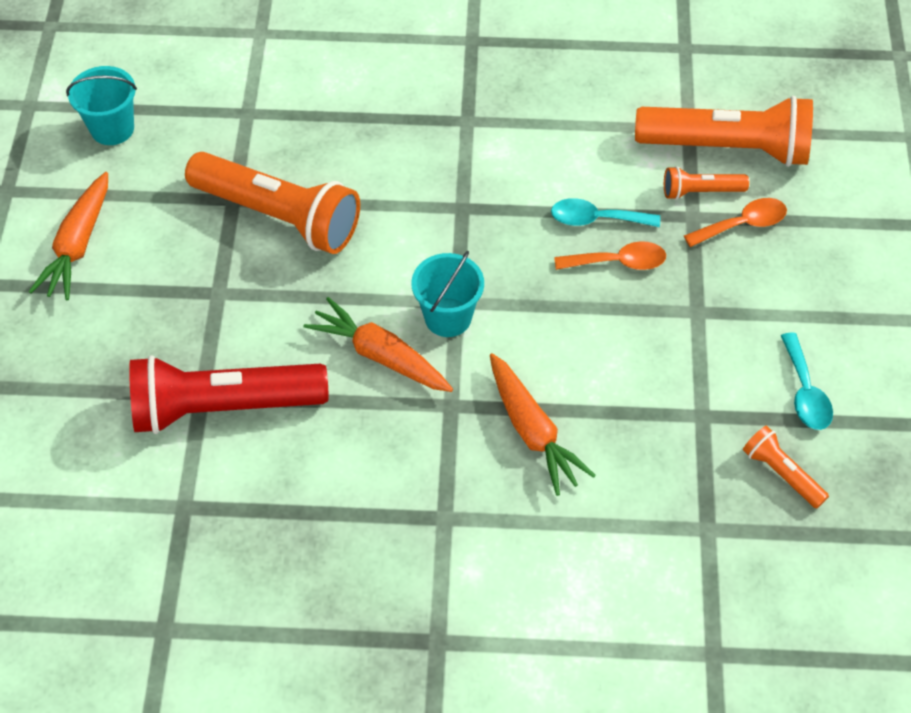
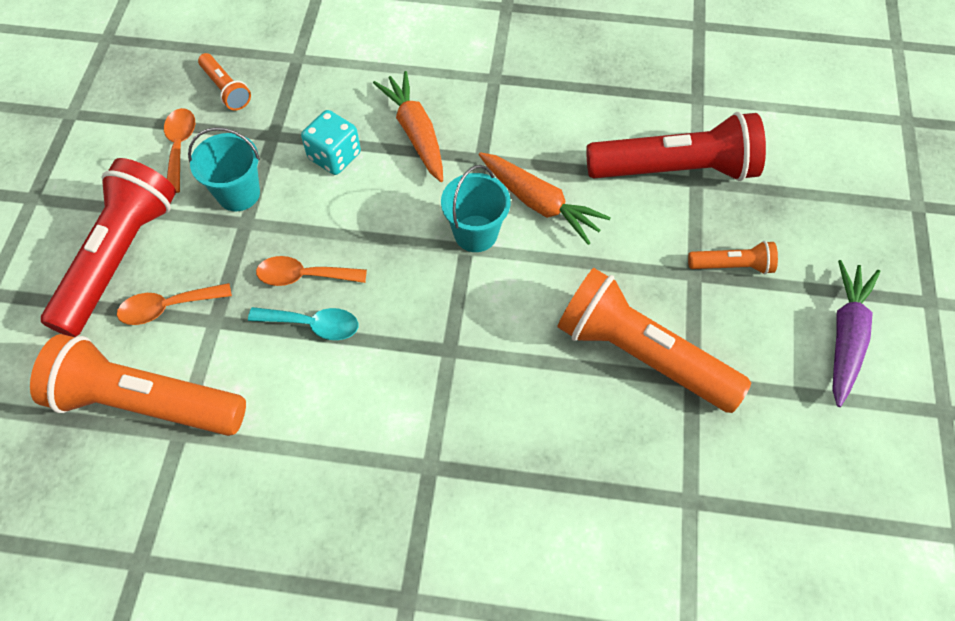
camera: 175 degrees left, 5 degrees up
orange carrot [29,172,108,300] -> purple carrot [832,260,880,407]
turquoise bucket [66,66,137,145] -> turquoise bucket moved to [188,127,260,211]
orange flashlight [664,166,749,200] -> orange flashlight moved to [688,241,778,274]
turquoise spoon [781,332,833,430] -> orange spoon [164,108,195,193]
none -> red flashlight [41,158,176,337]
none -> turquoise dice [301,110,361,175]

